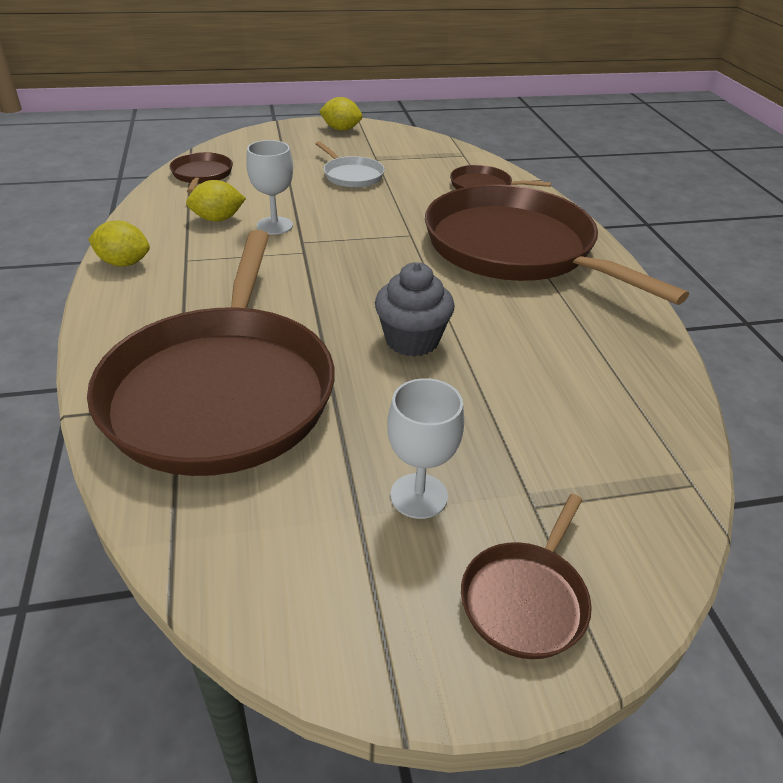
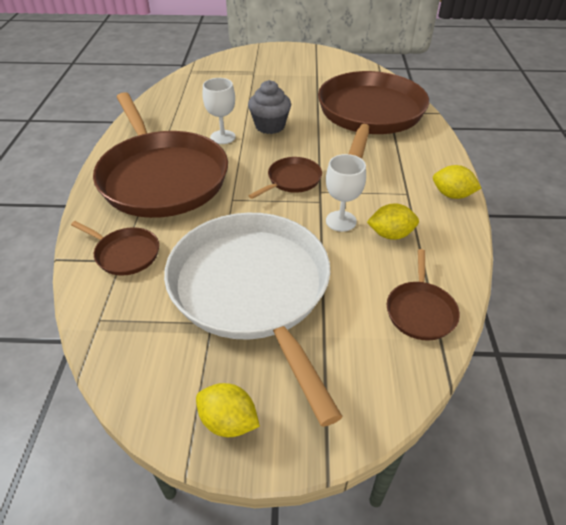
camera: 165 degrees left, 5 degrees up
white pan [315,141,385,188] -> white pan [164,213,343,427], size x2.39
white goblet [387,378,464,519] -> white goblet moved to [202,78,236,144]
brown pan [461,494,592,659] -> brown pan moved to [248,157,322,199]

